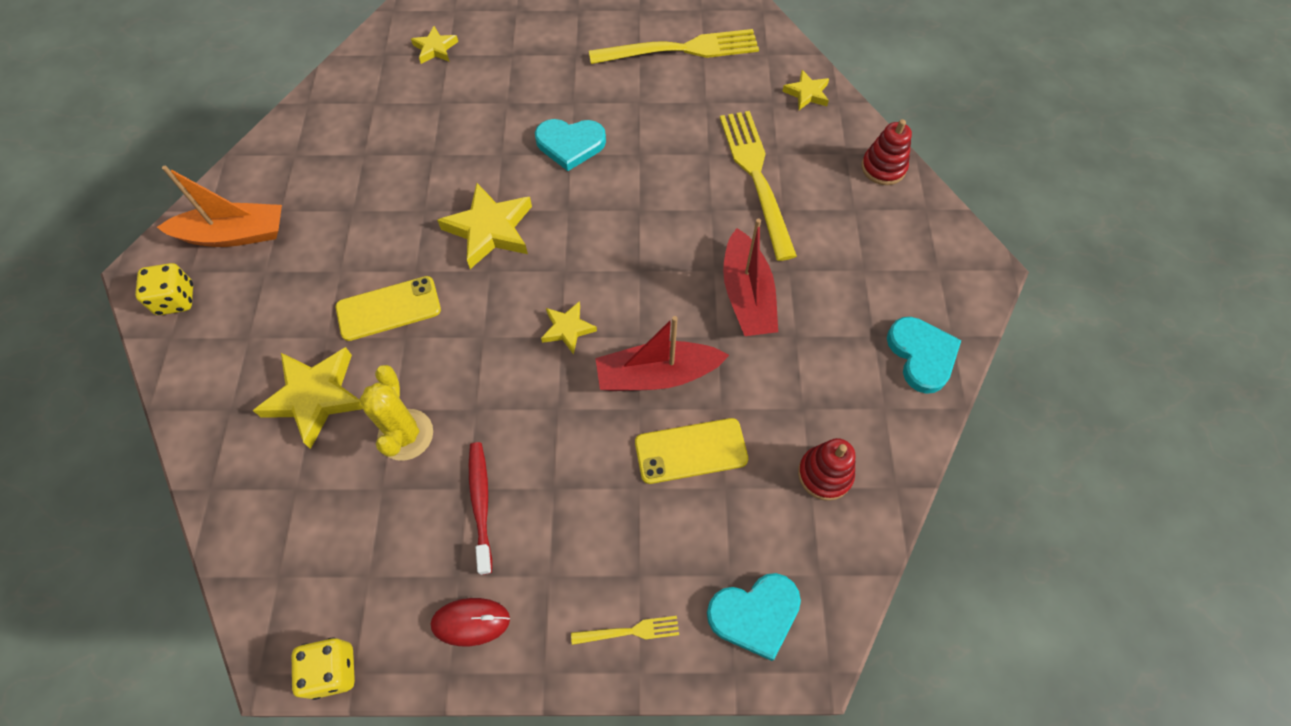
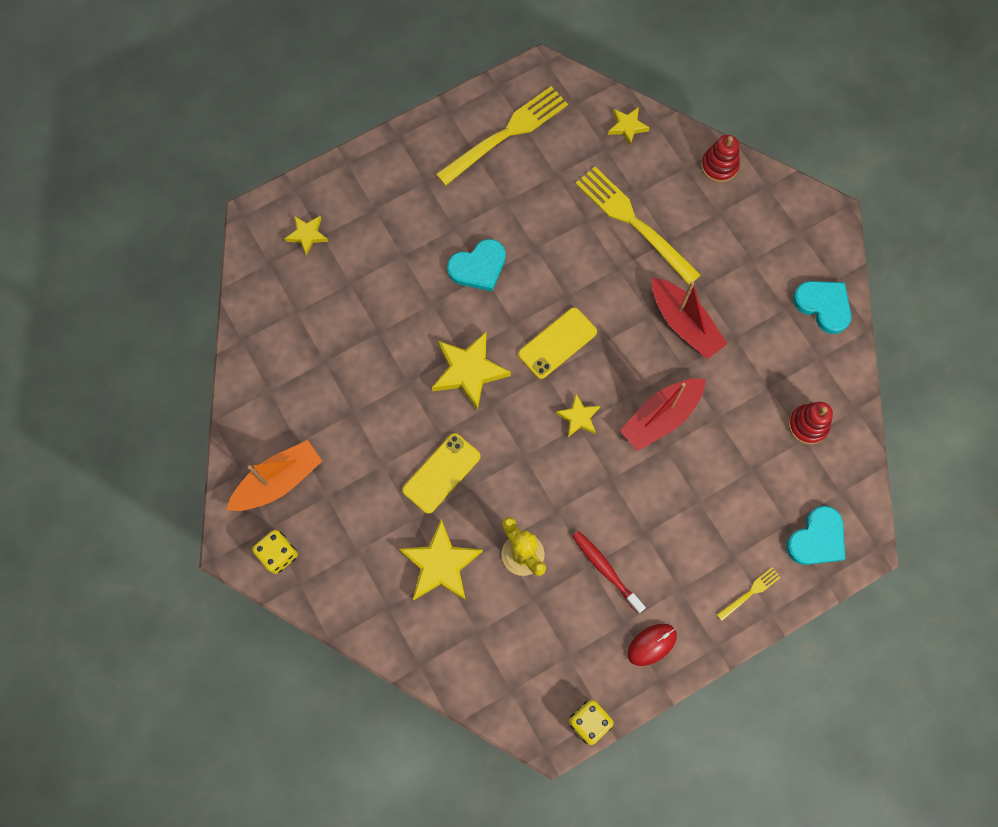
camera: 30 degrees left, 10 degrees up
yellow phone [635,418,748,484] -> yellow phone moved to [518,307,597,379]

